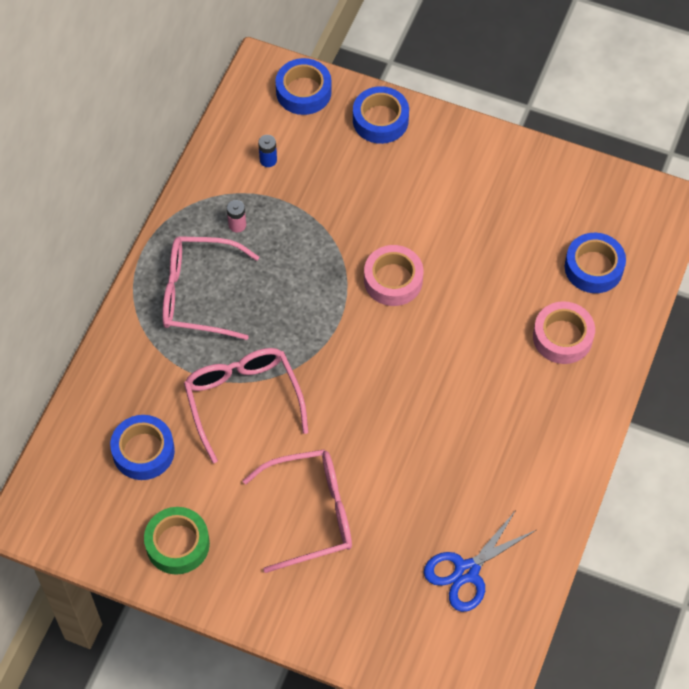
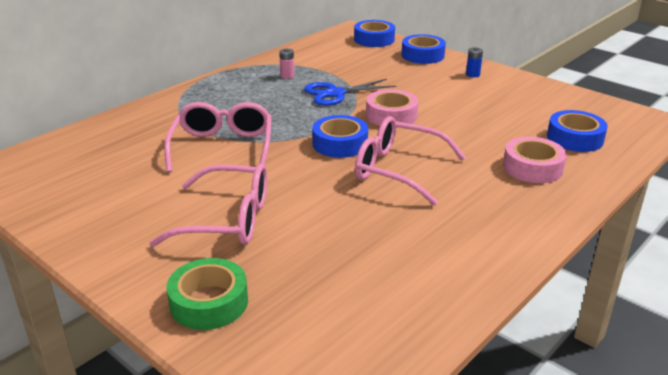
camera: 20 degrees right, 30 degrees down
blue tape [110,415,175,480] -> blue tape moved to [312,115,368,158]
green tape [144,507,210,575] -> green tape moved to [166,258,248,330]
pink glasses [162,236,259,340] -> pink glasses moved to [355,116,466,206]
blue battery [258,135,277,167] -> blue battery moved to [466,47,483,77]
blue scissors [424,510,536,612] -> blue scissors moved to [304,79,397,106]

